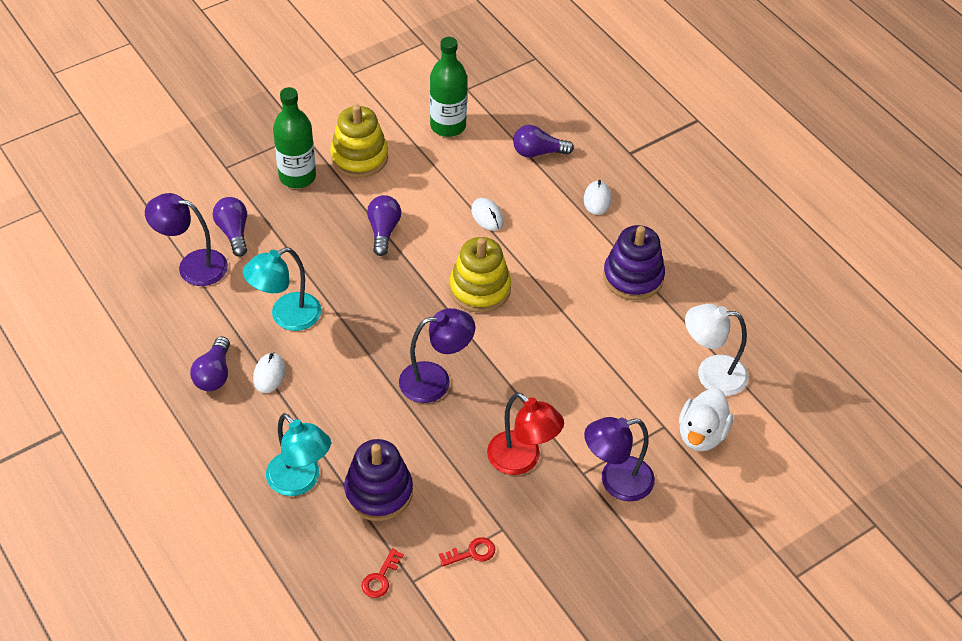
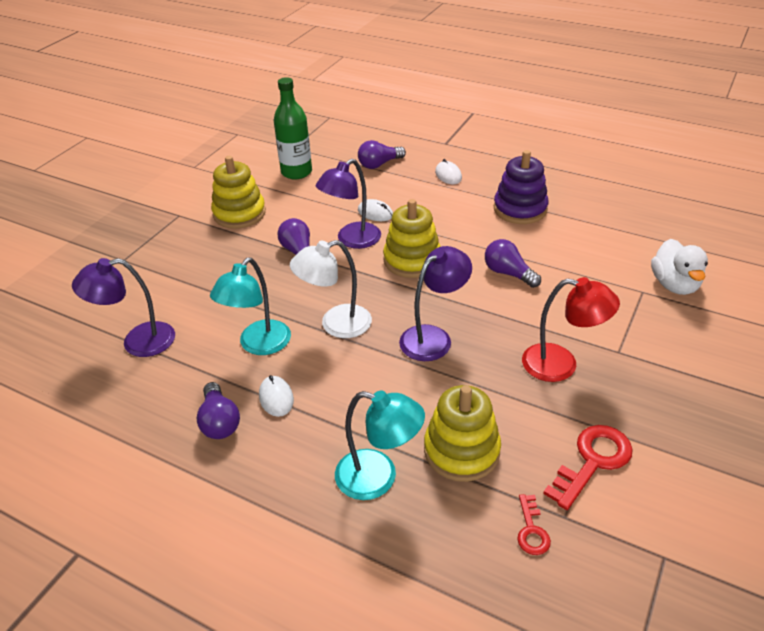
camera: 25 degrees left, 10 degrees down
purple light bulb [213,197,247,257] -> purple light bulb moved to [485,239,541,288]
green bottle [273,87,316,188] -> none
purple stacking toy [344,439,413,521] -> yellow stacking toy [424,385,501,482]
red key [439,537,495,566] -> red key [543,425,633,510], size x1.83
purple lamp [584,417,655,502] -> purple lamp moved to [316,159,381,249]
white lamp [685,304,749,396] -> white lamp moved to [290,240,372,338]

